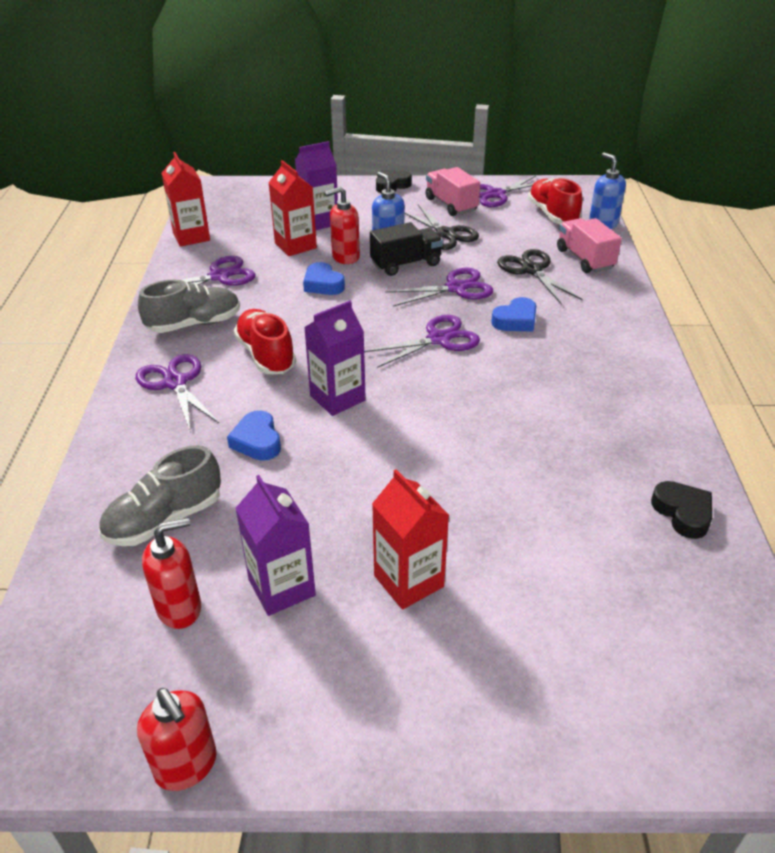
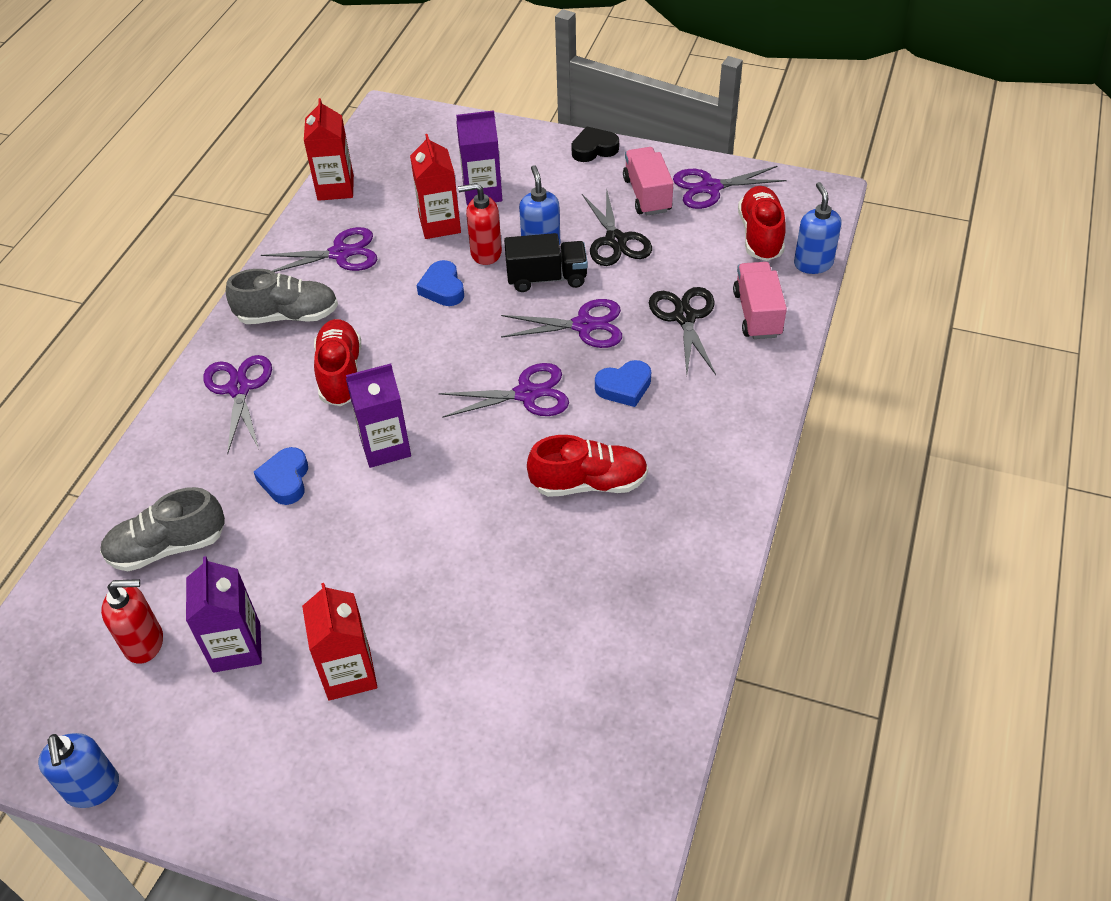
camera: 20 degrees right, 10 degrees up
red soap dispenser [137,688,217,791] -> blue soap dispenser [38,733,119,808]
black heart [651,481,712,539] -> none
none -> red shoe [527,435,648,497]

